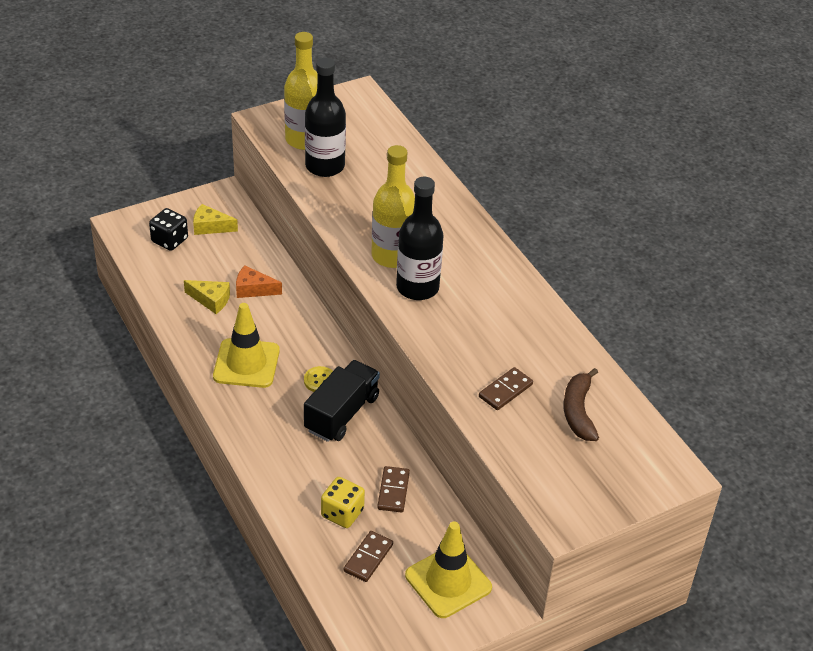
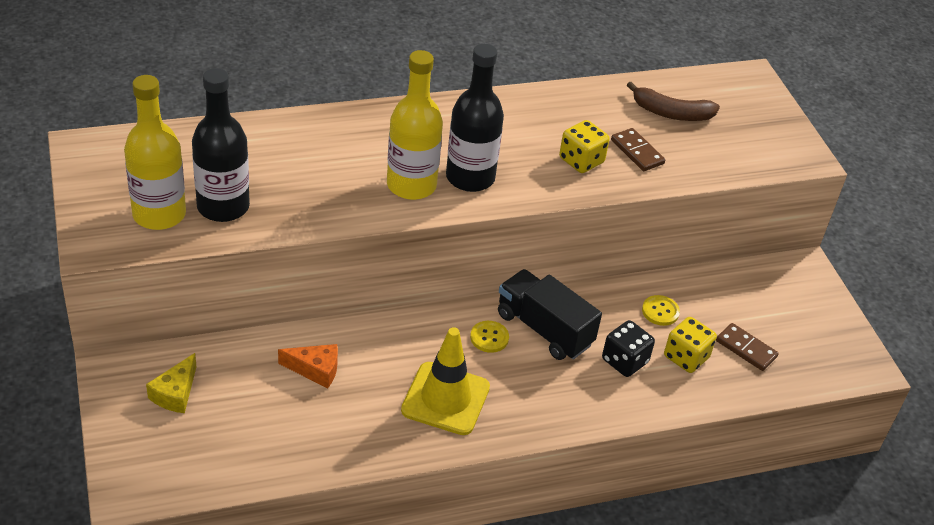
camera: 80 degrees left, 0 degrees up
black dice [149,208,188,251] -> black dice moved to [602,320,655,377]
yellow cheese [184,280,230,314] -> none
orange cheese [236,266,282,298] -> orange cheese turned 105 degrees counterclockwise [278,344,338,388]
brown domino [377,466,410,513] -> yellow button [642,295,680,326]
yellow traffic cone [405,522,492,618] -> none
none -> yellow dice [559,120,610,173]

